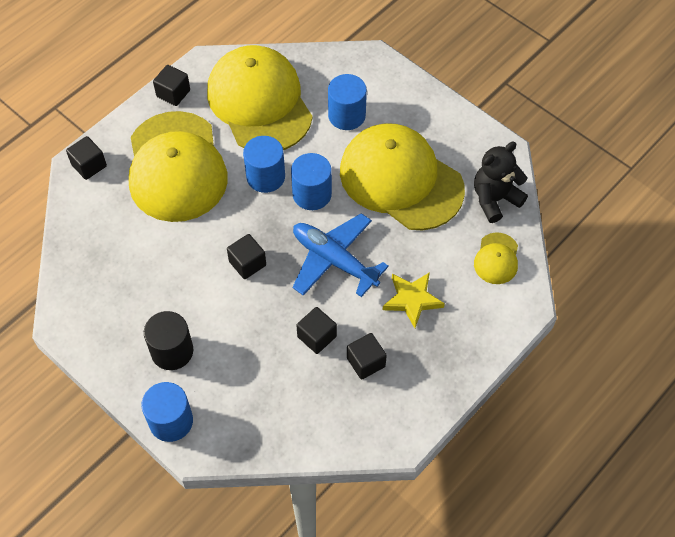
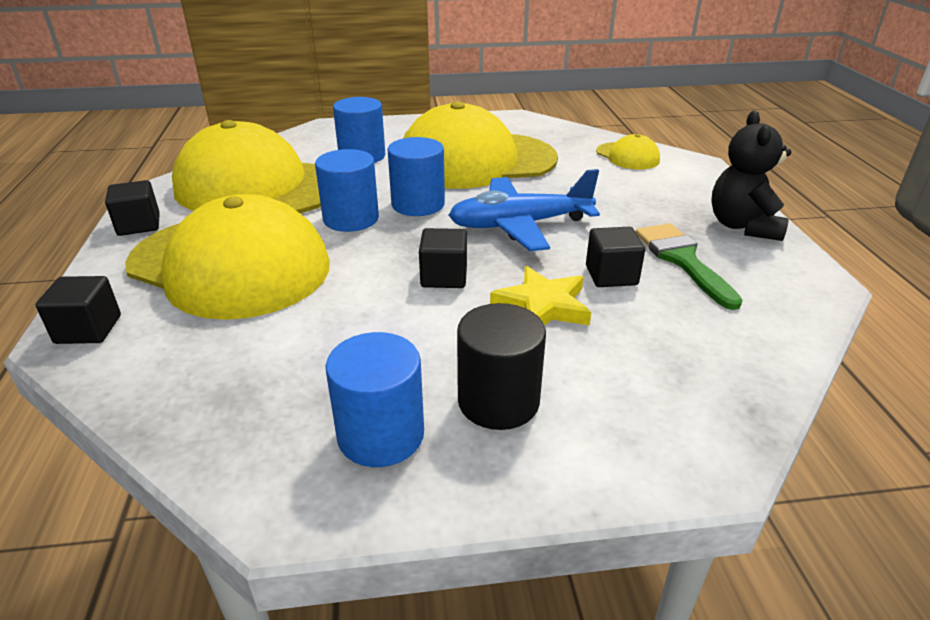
camera: 50 degrees left, 25 degrees down
blue cylinder [141,382,193,442] -> blue cylinder moved to [326,332,424,467]
black cube [347,333,387,380] -> green brush [636,223,742,310]
yellow star [383,272,445,328] -> yellow star moved to [490,266,591,325]
black teddy bear [474,142,528,223] -> black teddy bear moved to [711,111,791,241]

